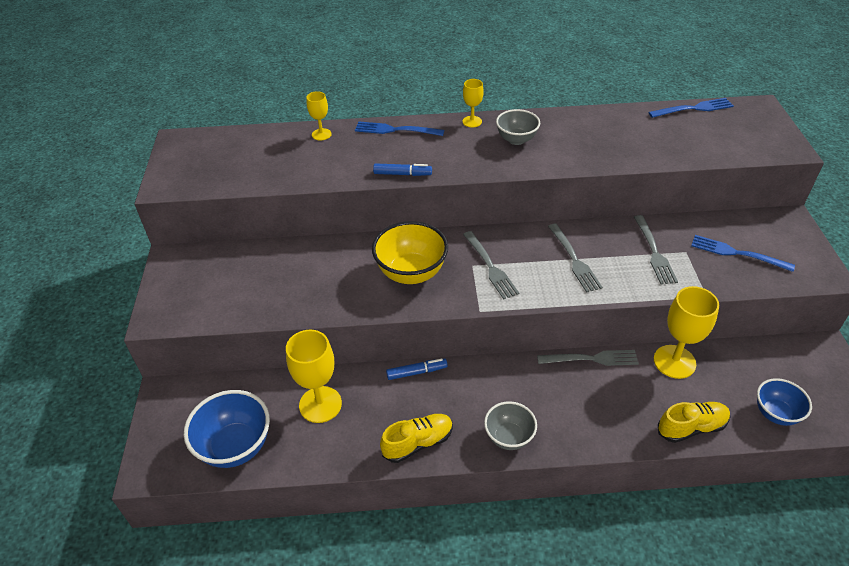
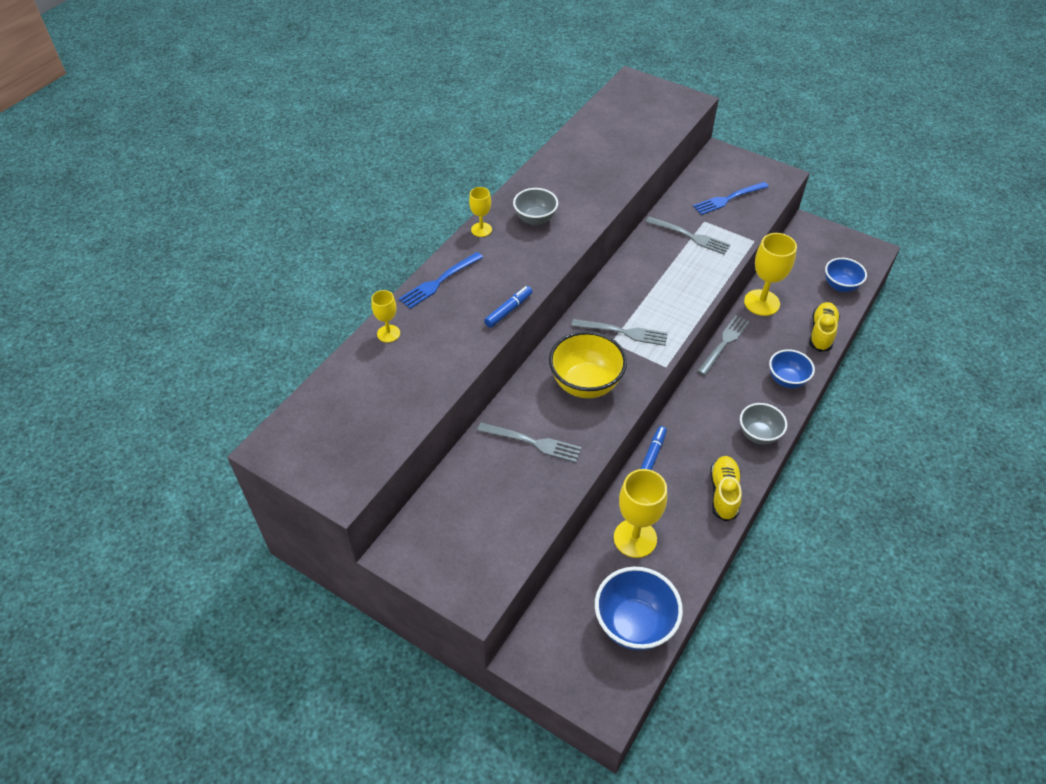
camera: 55 degrees left, 5 degrees up
grey fork [548,224,603,293] -> grey fork moved to [477,422,582,463]
blue fork [648,98,734,118] -> none
none -> blue bowl [769,349,815,388]

